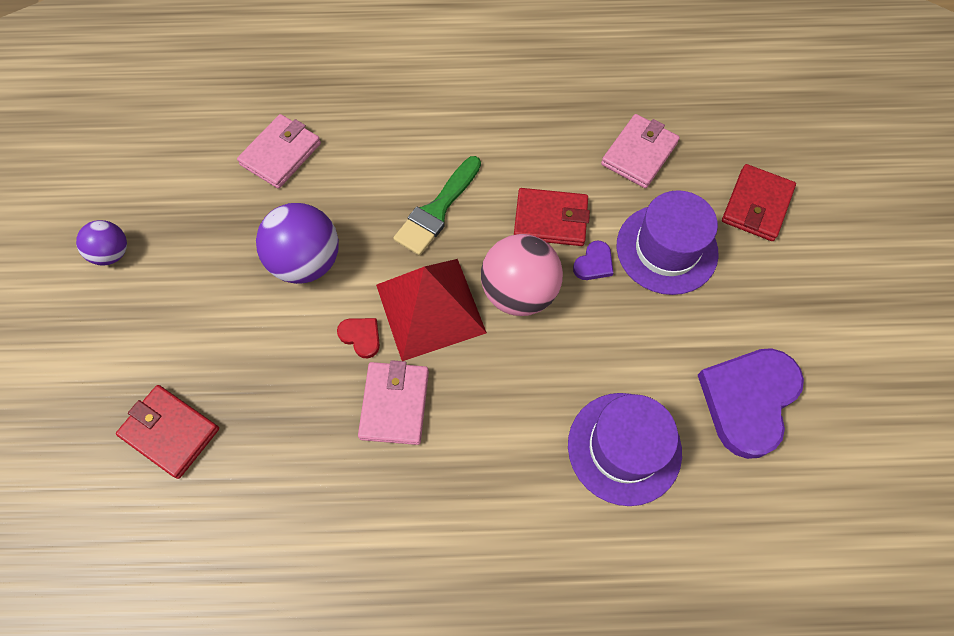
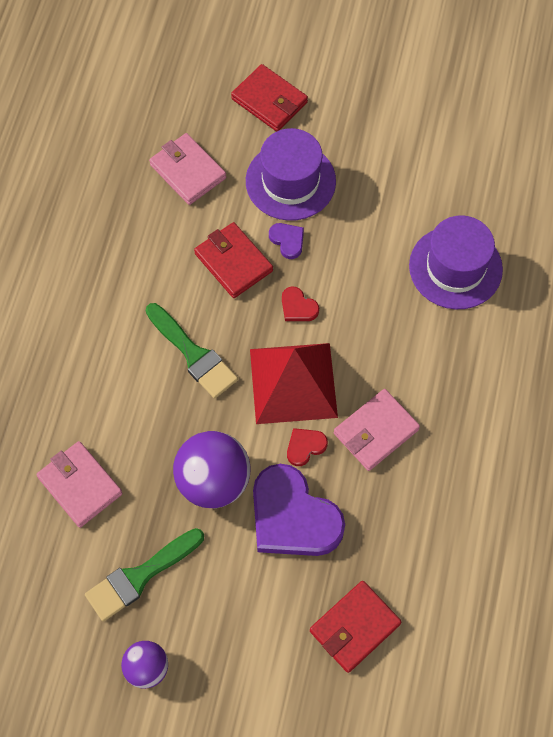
camera: 75 degrees left, 0 degrees up
pink wallet [358,360,429,445] -> pink wallet turned 60 degrees counterclockwise [334,389,420,471]
pink ball [481,234,563,316] -> red heart [282,287,319,321]
red wallet [514,188,590,246] -> red wallet turned 60 degrees counterclockwise [194,222,273,298]
purple heart [698,348,804,459] -> purple heart moved to [253,464,345,556]
none -> green brush [85,528,204,621]

